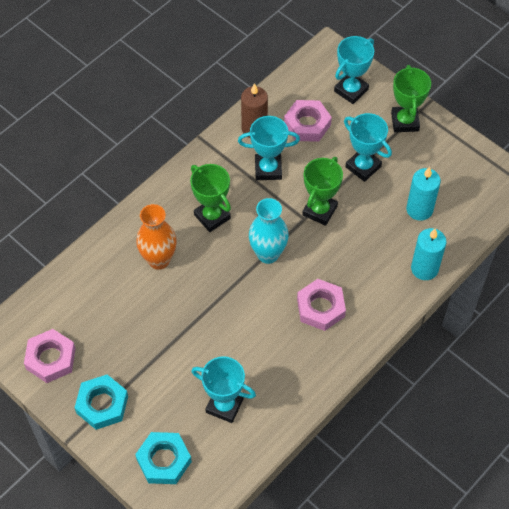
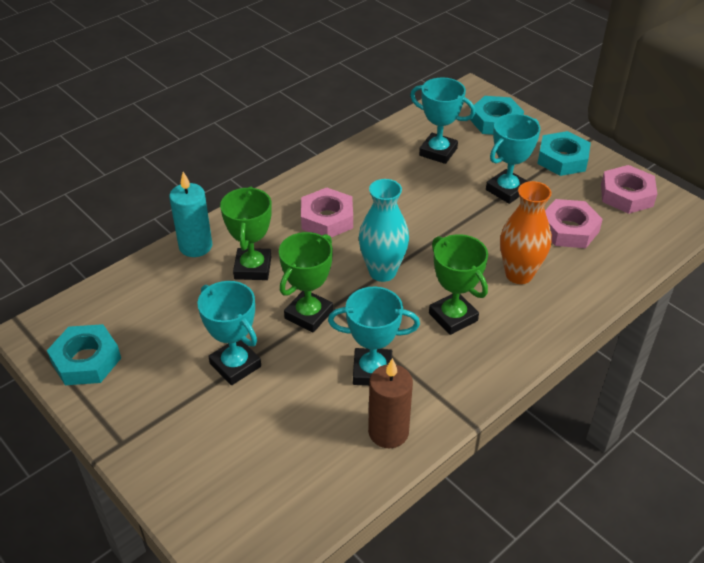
camera: 175 degrees left, 15 degrees down
pink nut [284,100,332,142] -> pink nut moved to [545,199,603,248]
turquoise trophy [334,36,374,104] -> turquoise trophy moved to [486,114,541,204]
green trophy [391,65,431,132] -> green trophy moved to [220,186,272,280]
turquoise candle [406,167,441,221] -> none
none -> turquoise nut [47,324,121,385]

